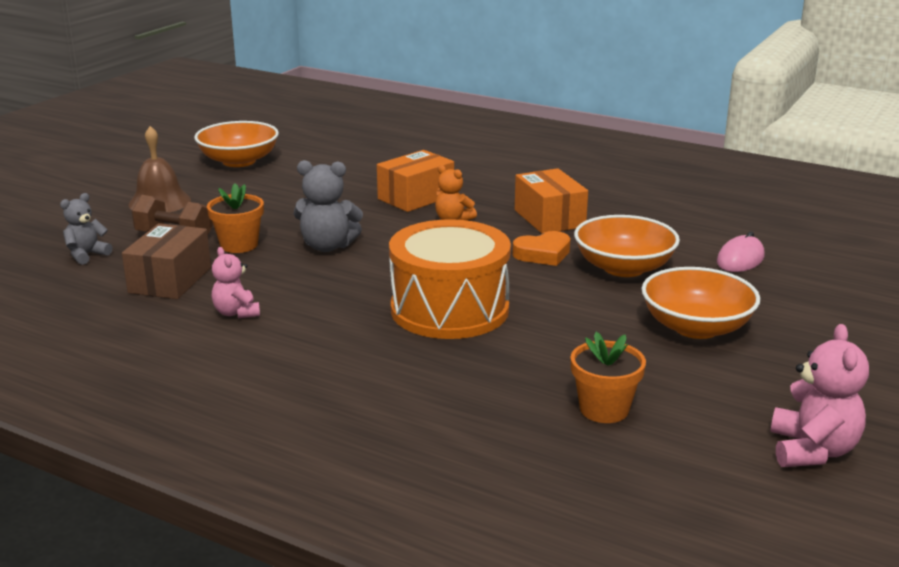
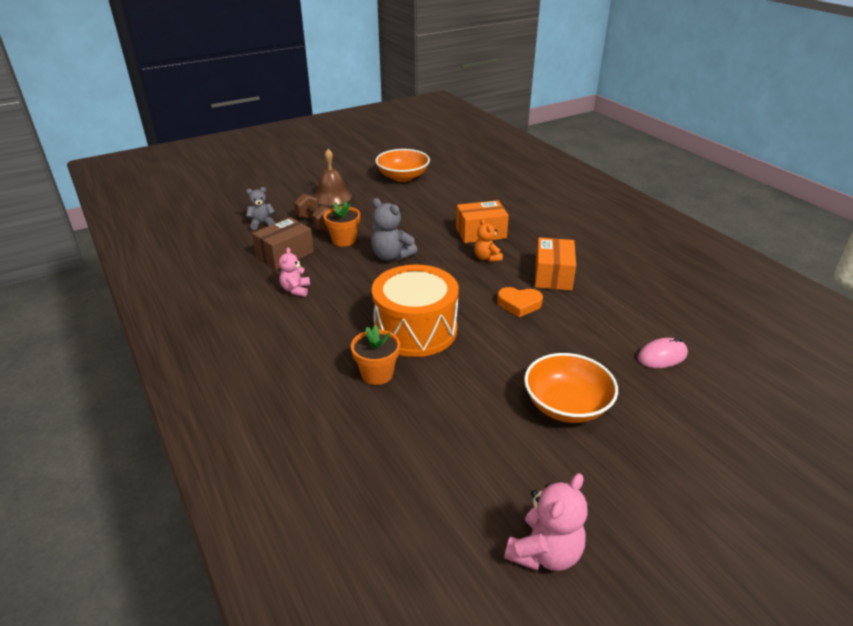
camera: 30 degrees right, 10 degrees up
orange flower pot [570,332,646,423] -> orange flower pot moved to [351,325,400,385]
orange bowl [574,215,680,277] -> none

